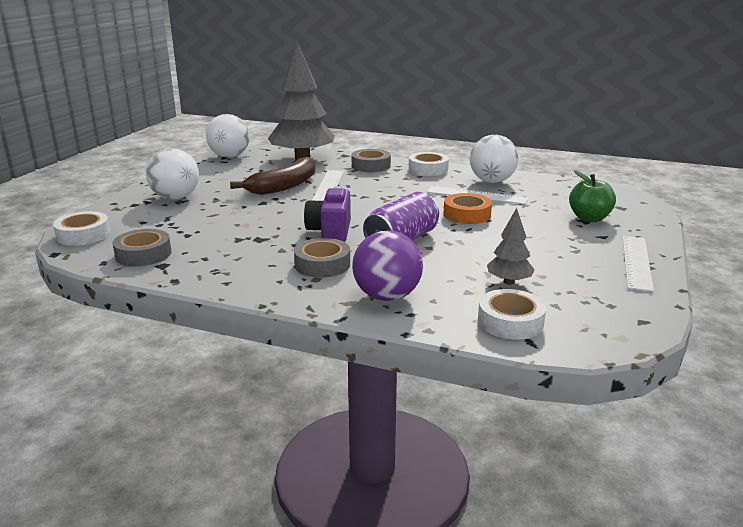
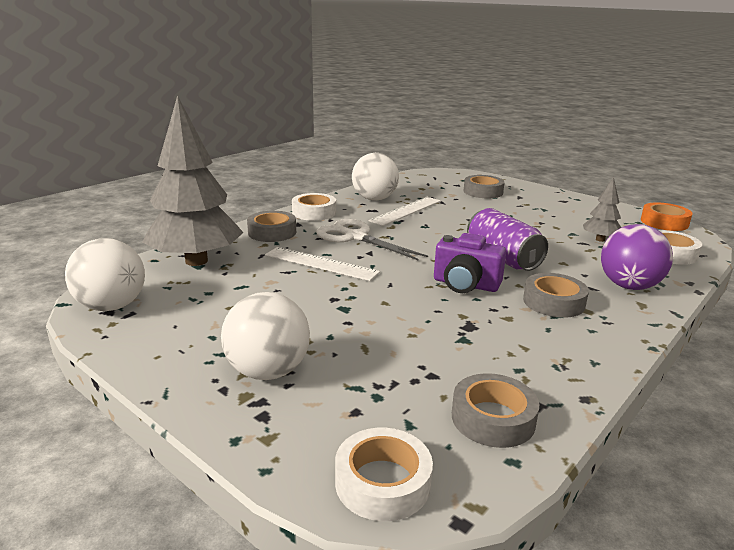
camera: 70 degrees left, 0 degrees up
brown banana [230,157,316,195] -> none
orange tape [444,193,492,224] -> orange tape moved to [641,202,693,231]
green apple [569,170,616,222] -> grey tape [464,175,505,198]
white ruler [623,236,654,292] -> none
none -> white scissors [316,219,428,261]

